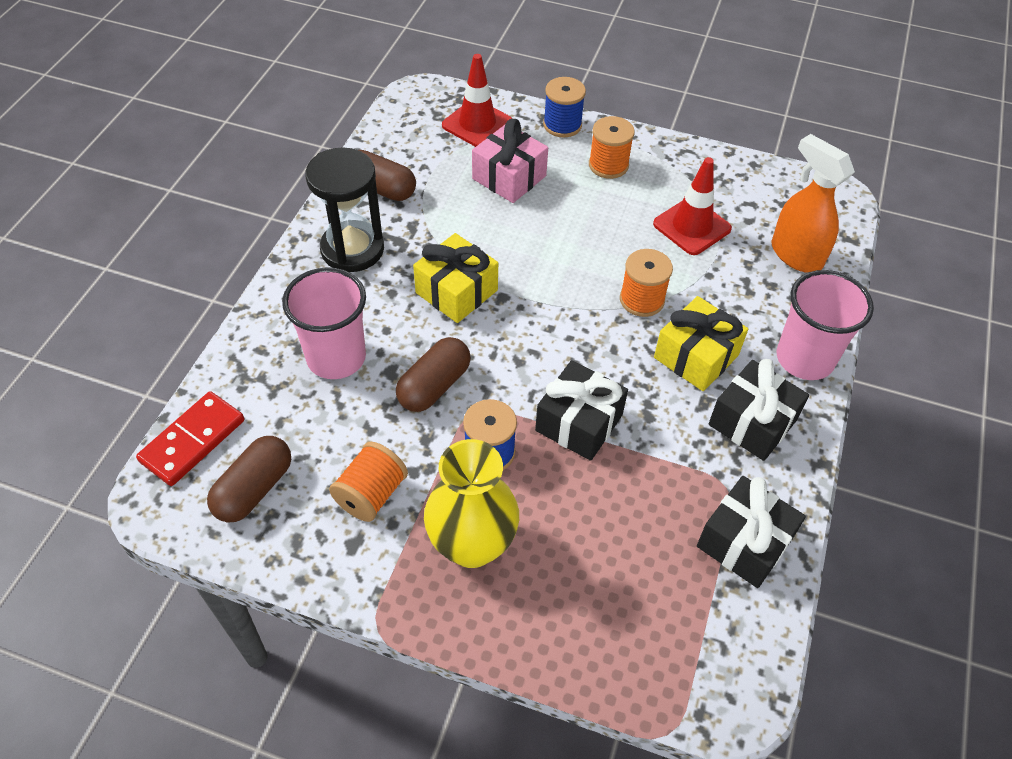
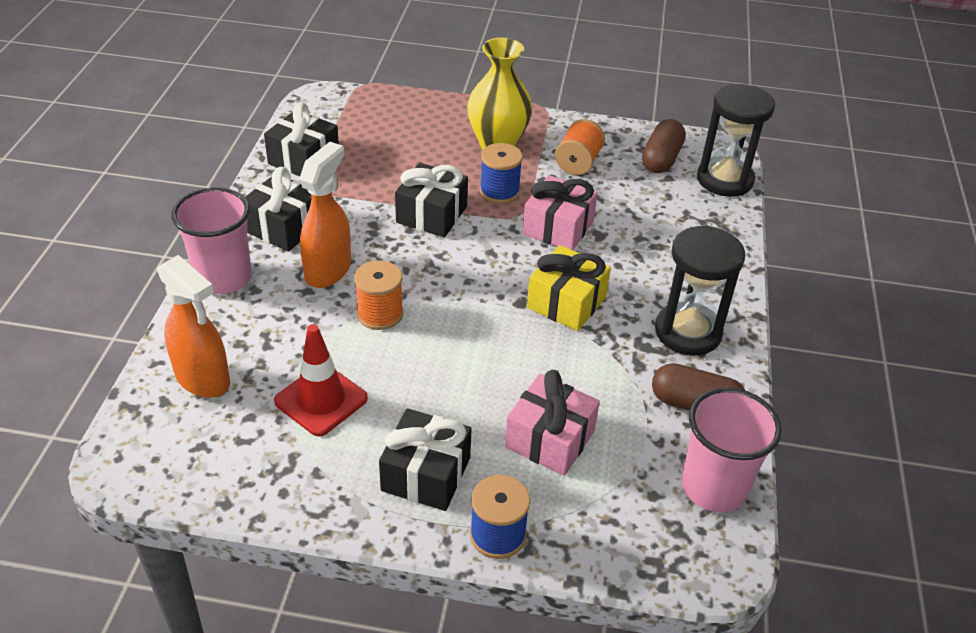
camera: 170 degrees right, 10 degrees down
red domino [136,391,244,486] -> black hourglass [697,84,775,197]
pink cup [282,267,366,379] -> pink cup moved to [682,387,782,512]
brown capsule [396,337,471,412] -> pink gift [523,175,598,250]
red traffic cone [442,54,513,147] -> none
orange spool [589,116,635,179] -> black gift [379,408,472,511]
yellow gift [654,296,748,391] -> orange spray bottle [299,142,351,288]

